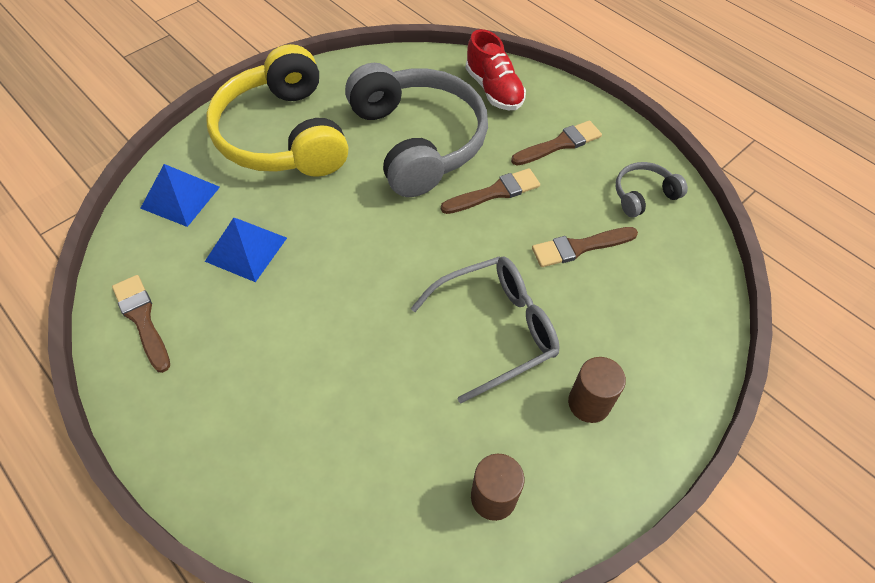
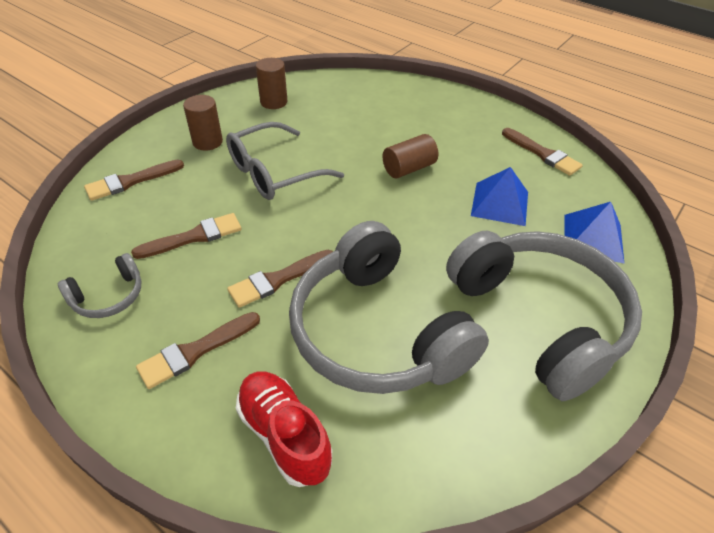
camera: 170 degrees right, 10 degrees down
yellow headphones [206,44,348,177] -> grey headphones [446,231,642,401]
none -> brown brush [84,160,184,201]
none -> brown cylinder [383,134,438,178]

